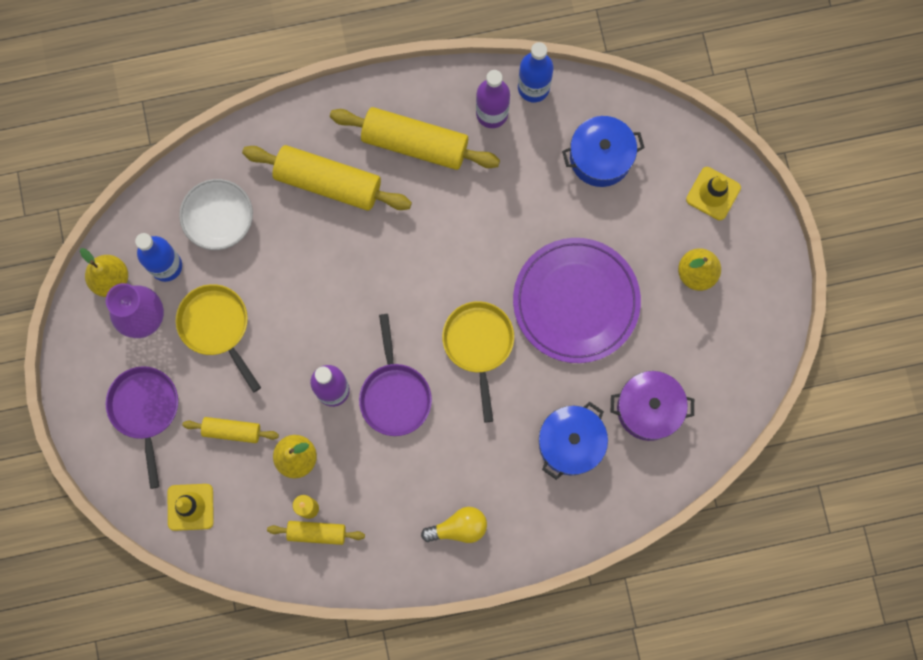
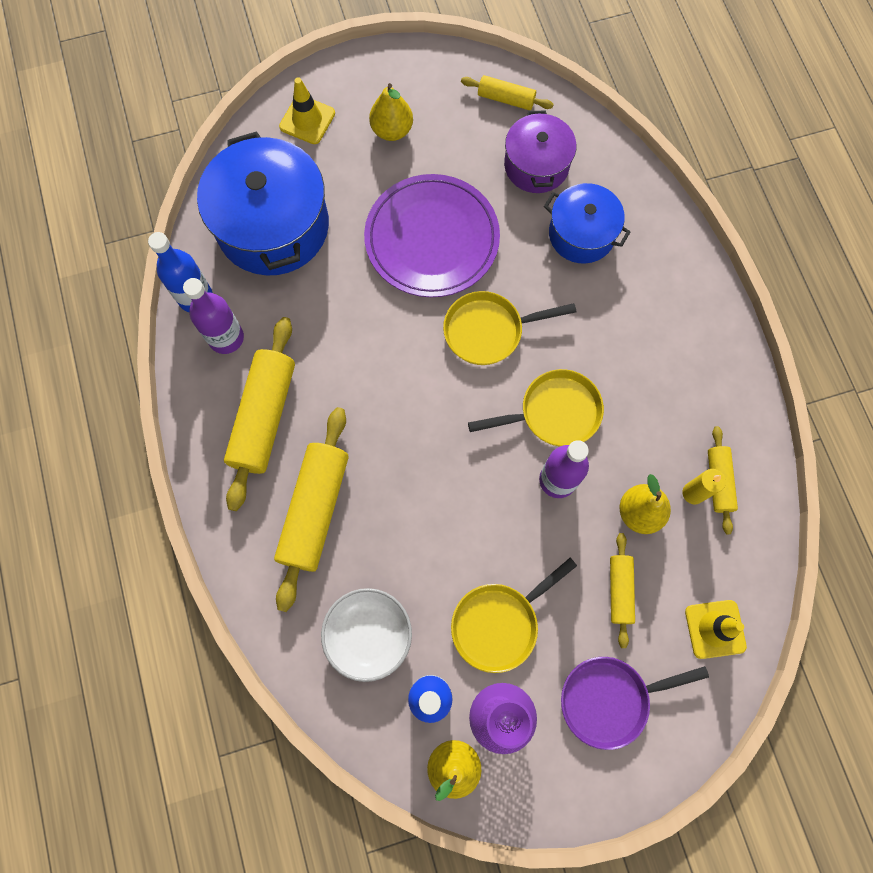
camera: 95 degrees left, 5 degrees down
purple pan [359,314,432,436] -> yellow pan [468,369,604,447]
yellow light bulb [421,507,487,543] -> none
blue pot [562,116,645,187] -> blue pot [197,131,329,275], size x1.69
none -> yellow rolling pin [461,75,554,110]

